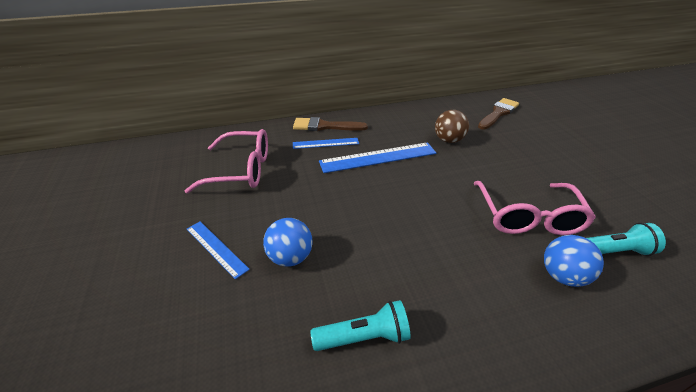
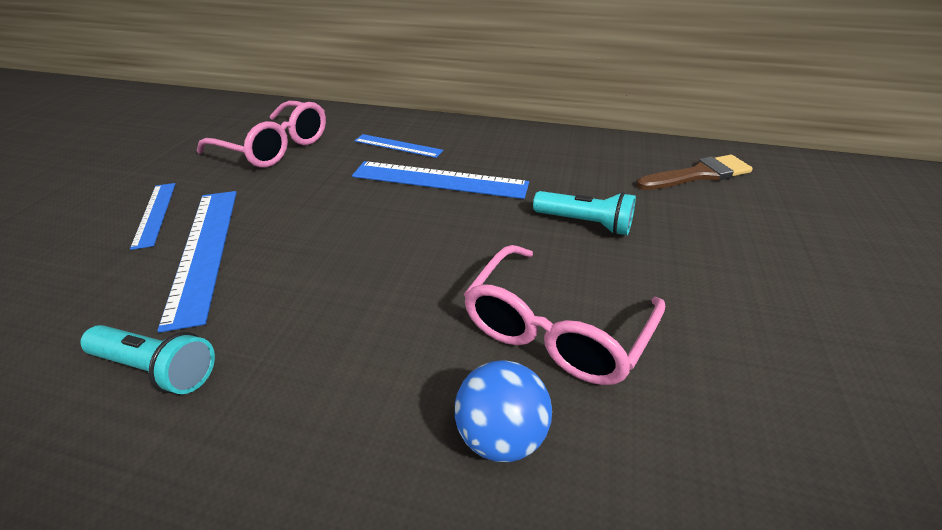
camera: 30 degrees right, 0 degrees up
blue ball [263,218,313,267] -> blue ruler [157,191,237,333]
brown brush [293,117,368,131] -> none
brown ball [435,110,469,143] -> none
turquoise flashlight [587,223,666,256] -> turquoise flashlight moved to [533,191,636,235]

